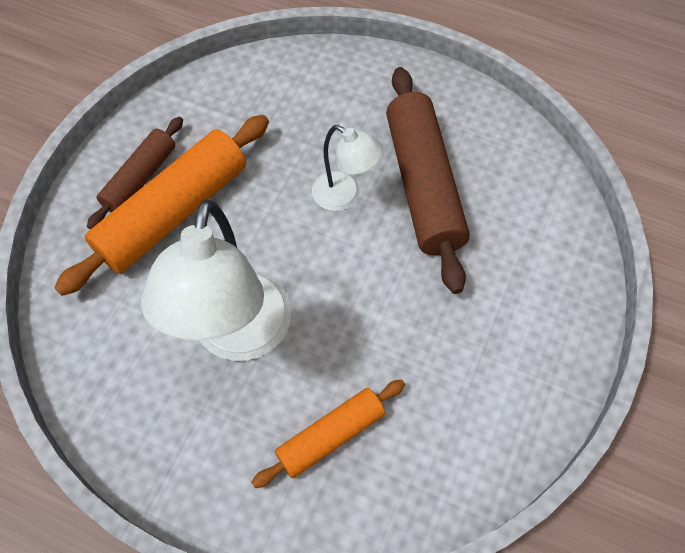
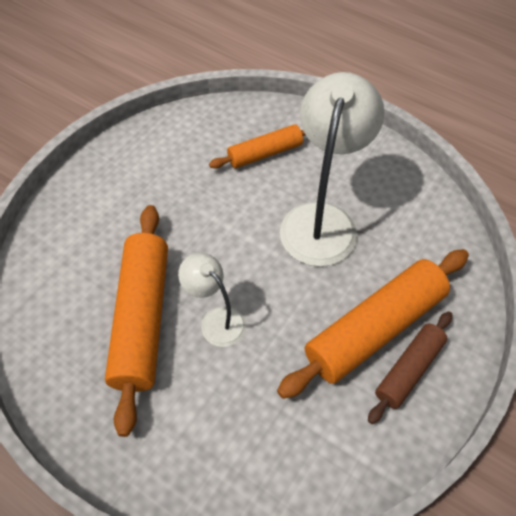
camera: 170 degrees left, 5 degrees down
brown rolling pin [386,67,470,294] -> orange rolling pin [105,205,168,437]

